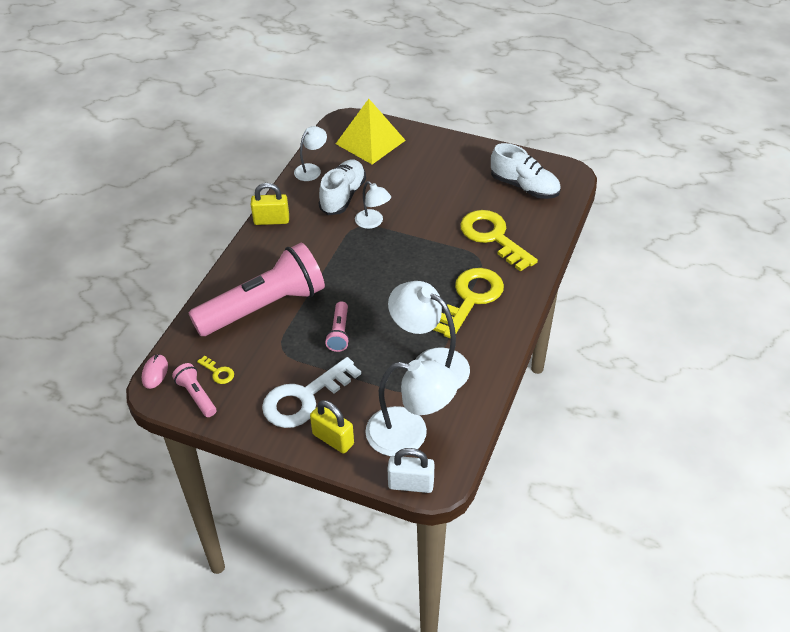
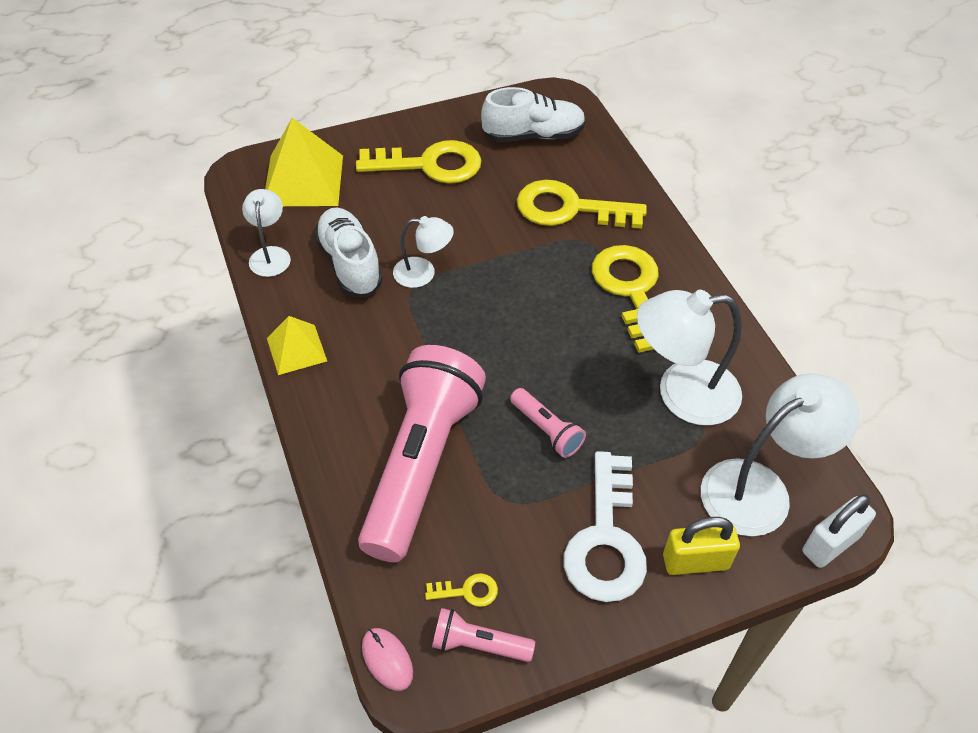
camera: 45 degrees left, 5 degrees up
yellow padlock [251,183,289,225] -> yellow pyramid [267,316,327,375]
none -> yellow key [356,140,481,184]

